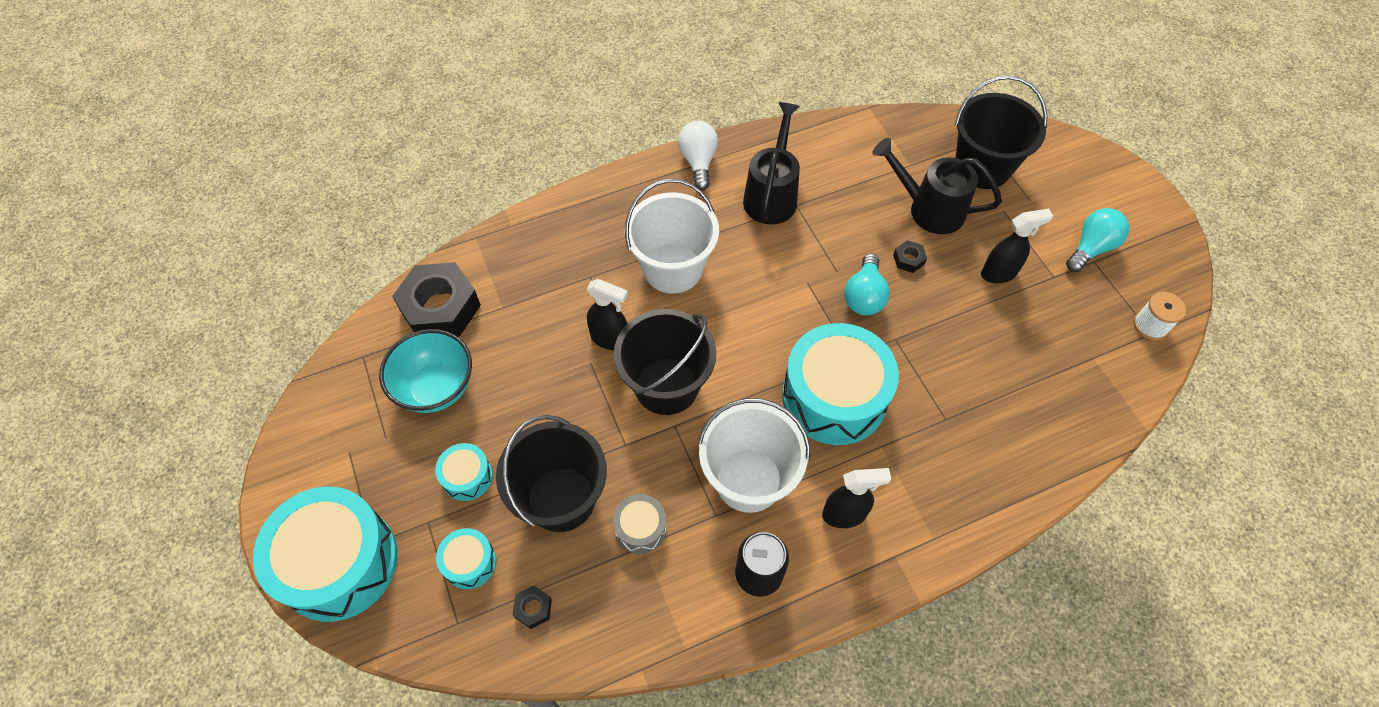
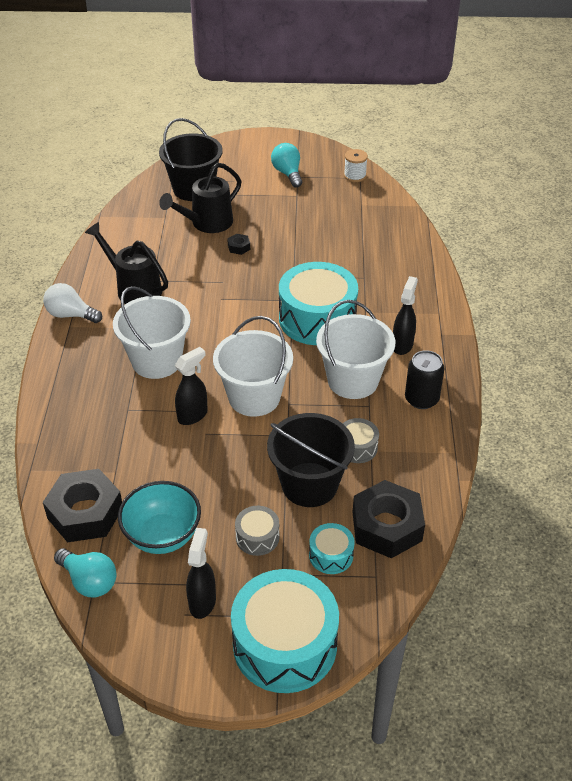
camera: 65 degrees left, 15 degrees down
turquoise drum [435,443,493,501] -> grey drum [235,506,279,556]
black nut [513,586,552,629] -> black nut [352,480,425,558], size x2.40
black bucket [614,309,716,415] -> white bucket [213,316,293,417]
turquoise light bulb [844,254,890,315] -> turquoise light bulb moved to [54,548,117,597]
black spray bottle [981,208,1053,283] -> black spray bottle moved to [186,528,216,619]

